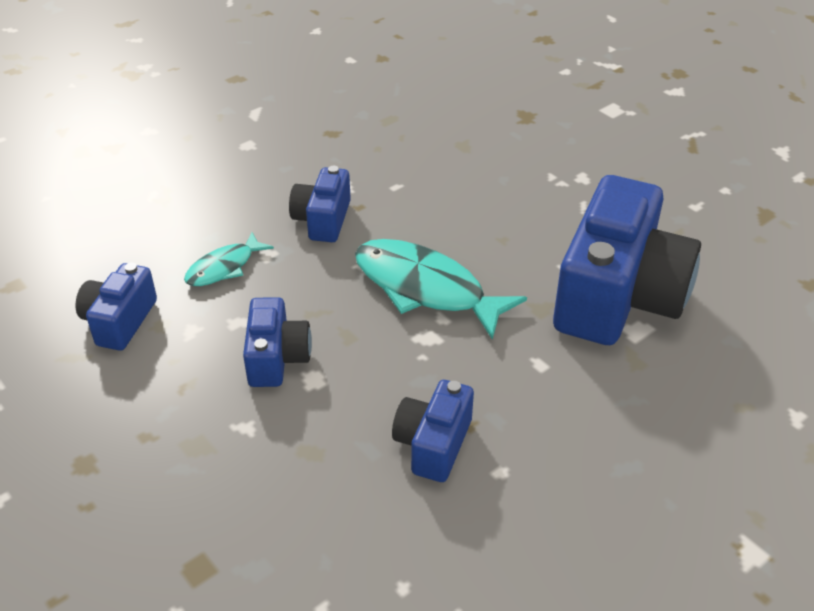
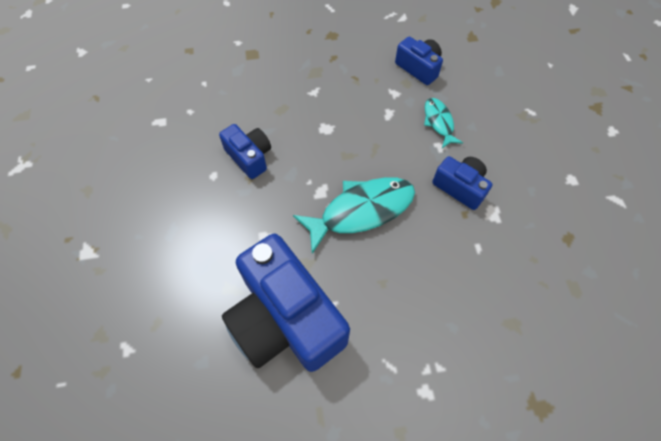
camera: 120 degrees right, 20 degrees up
blue camera [243,297,312,387] -> none

